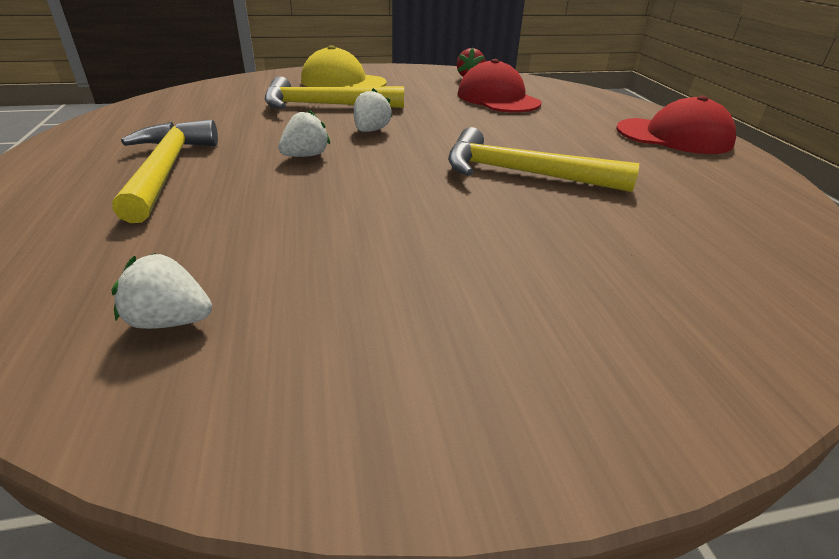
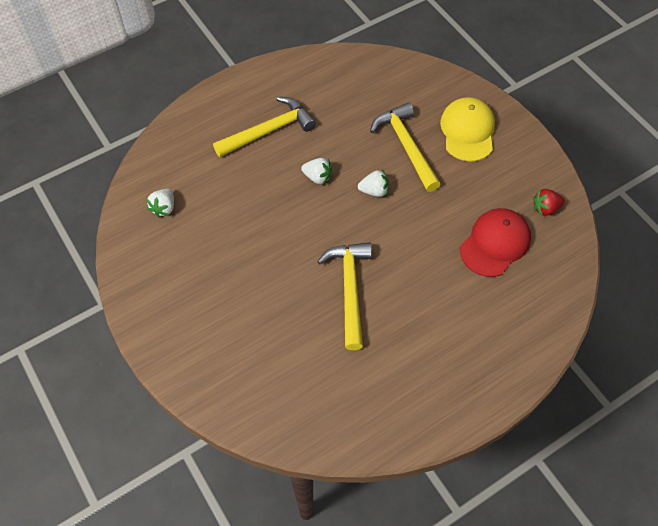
camera: 70 degrees right, 25 degrees up
white strawberry [111,253,212,329] -> white strawberry turned 150 degrees counterclockwise [146,189,174,217]
red cap [616,96,736,154] -> none

